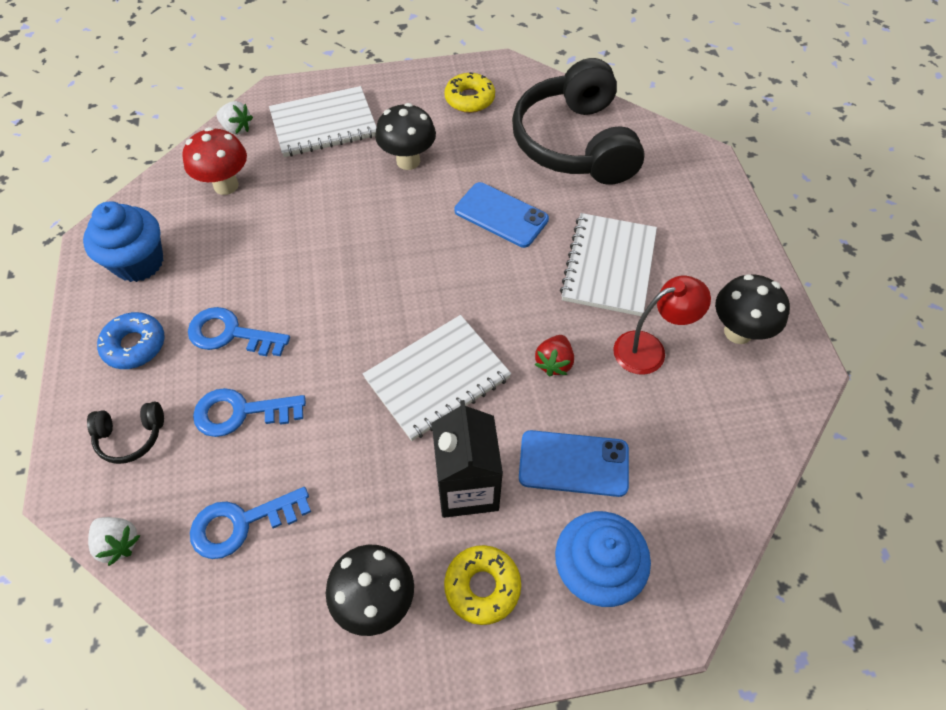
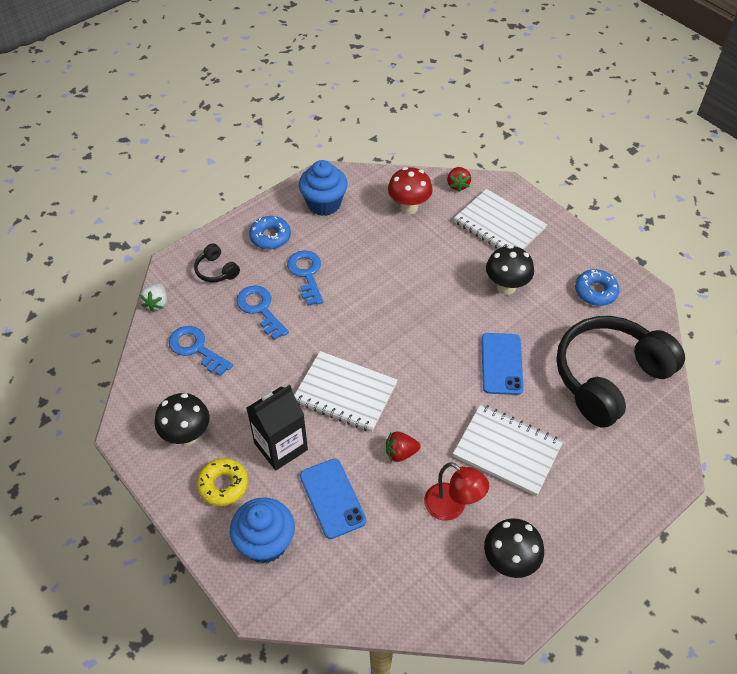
camera: 60 degrees right, 5 degrees down
white strawberry [216,101,253,135] -> red strawberry [447,167,471,192]
yellow donut [444,72,495,113] -> blue donut [575,269,620,306]
white notebook [560,213,657,316] -> white notebook turned 45 degrees clockwise [453,404,563,496]

